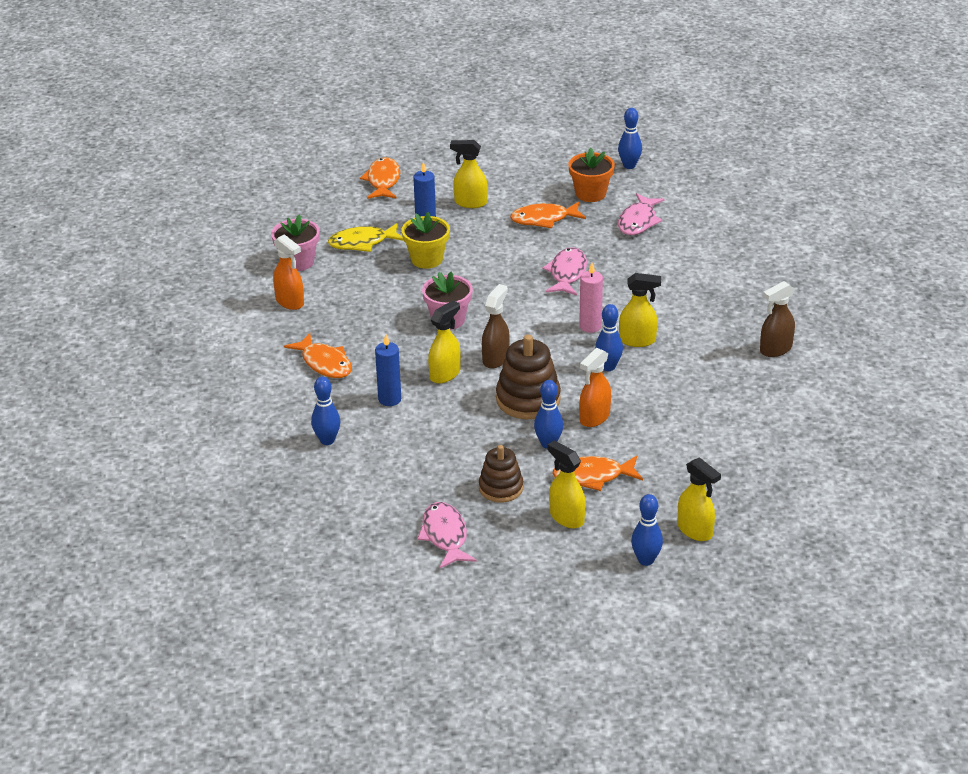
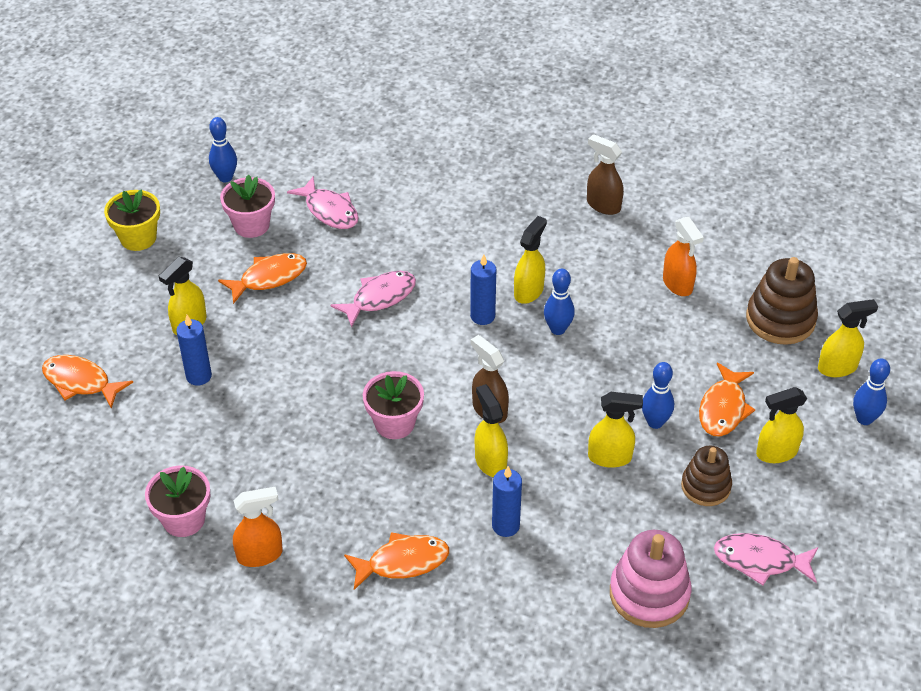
camera: 65 degrees left, 10 degrees up
blue bowling pin [311,377,340,445] -> none
yellow fish [328,223,404,252] -> none
yellow flower pot [402,212,450,269] -> yellow flower pot moved to [104,190,160,251]
brown stacking toy [496,335,561,419] -> brown stacking toy moved to [746,257,818,345]
orange fish [510,202,586,228] -> orange fish turned 135 degrees counterclockwise [218,253,307,304]
pink fish [542,247,587,296] -> pink fish turned 105 degrees clockwise [330,271,416,328]
orange flower pot [568,148,615,202] -> pink flower pot [220,174,275,238]
pink candle [579,263,603,333] -> blue candle [470,254,496,325]
orange spray bottle [579,348,611,427] -> orange spray bottle moved to [663,217,704,296]
brown spray bottle [760,281,795,357] -> brown spray bottle turned 135 degrees clockwise [587,134,624,215]
none -> yellow spray bottle [588,392,643,468]
none -> pink stacking toy [610,530,692,628]

